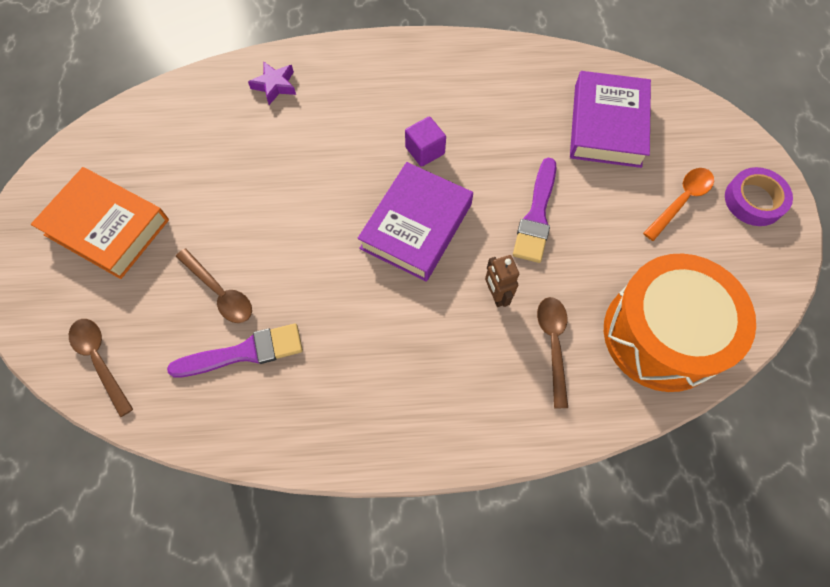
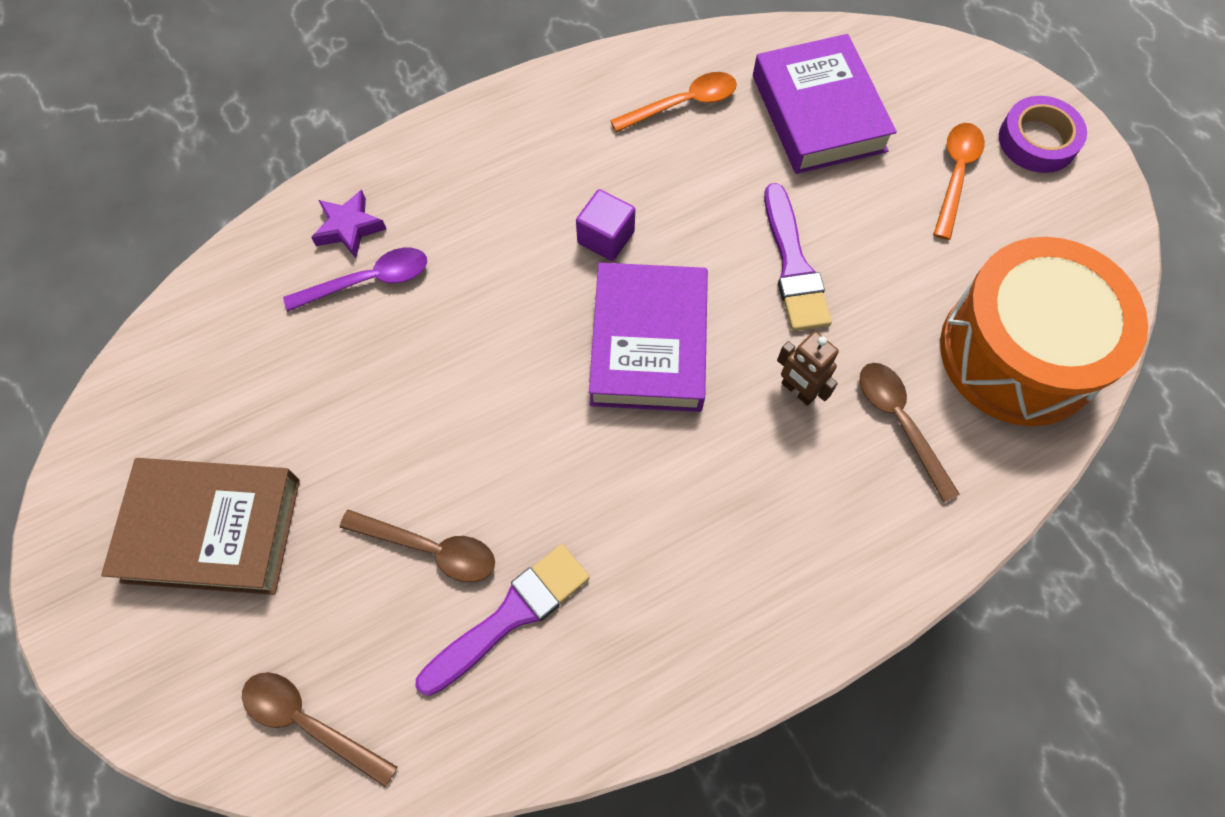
camera: 25 degrees left, 0 degrees up
orange book [31,167,169,279] -> brown book [101,458,300,595]
none -> purple spoon [283,248,427,312]
none -> orange spoon [610,72,737,132]

